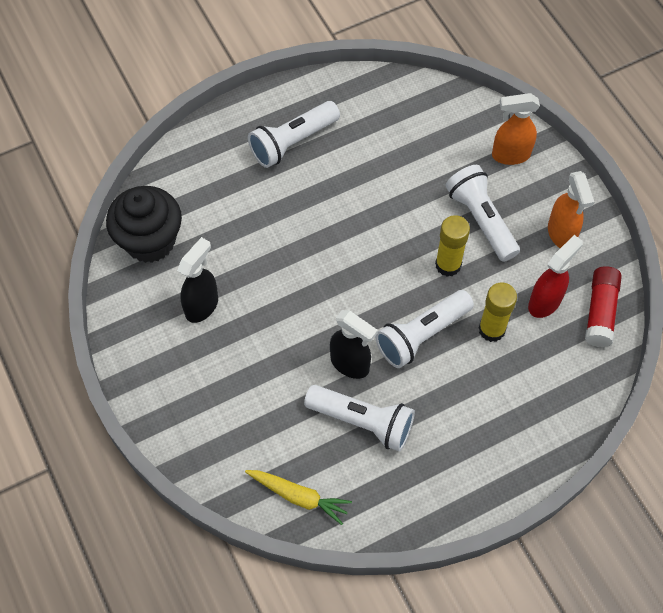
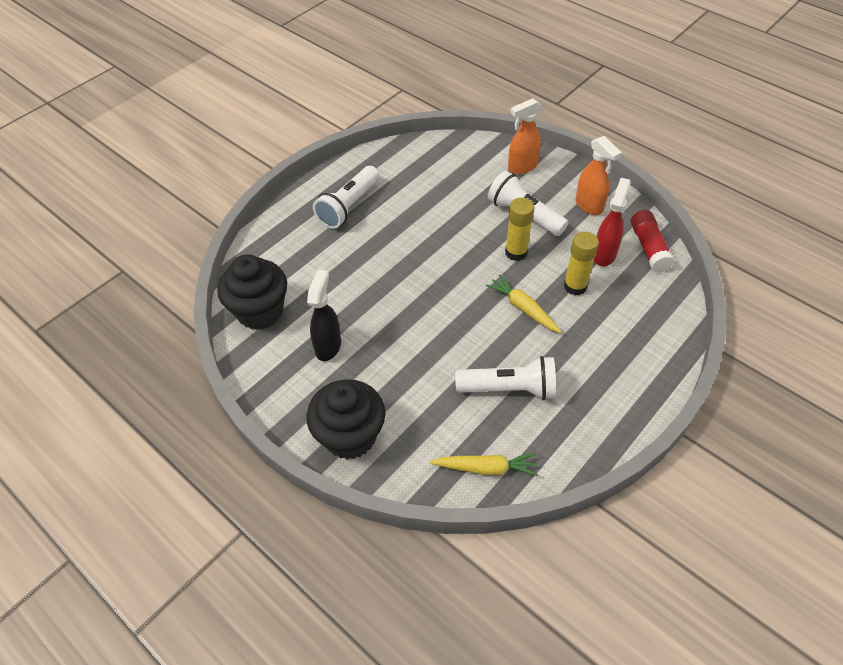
camera: 20 degrees left, 10 degrees down
black spray bottle [330,310,378,379] -> none
white flashlight [375,290,474,368] -> yellow carrot [486,274,561,333]
none -> black cupcake [306,379,385,459]

